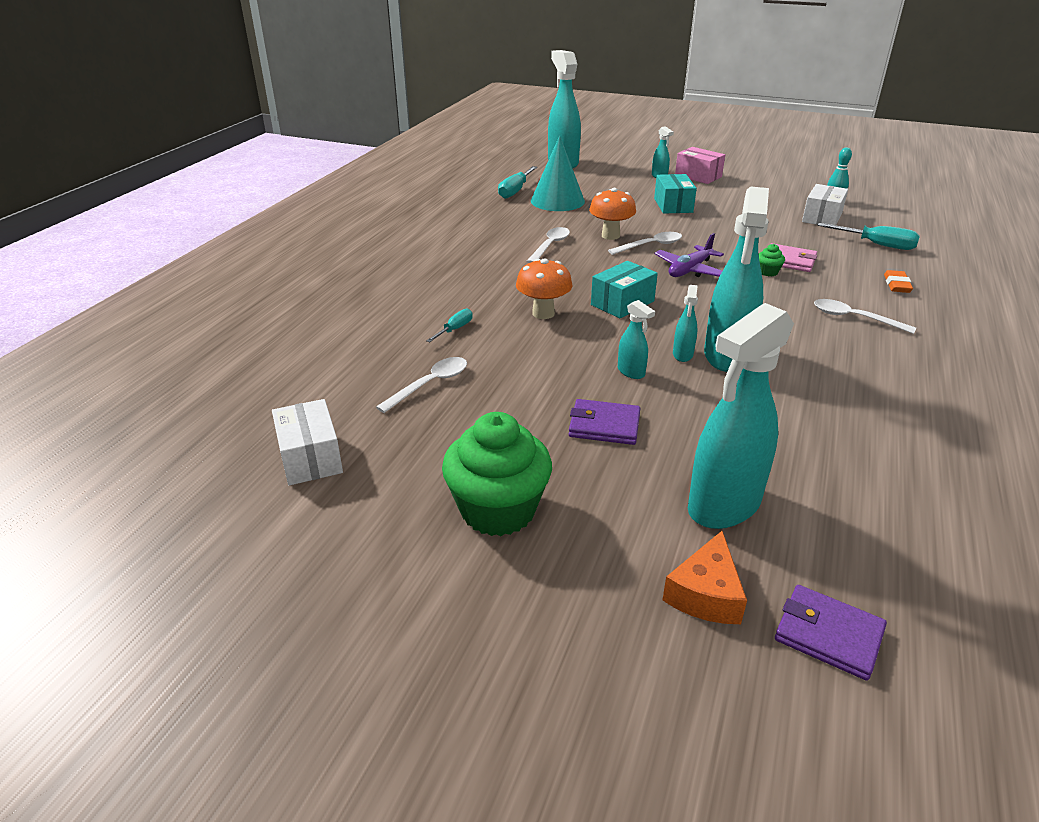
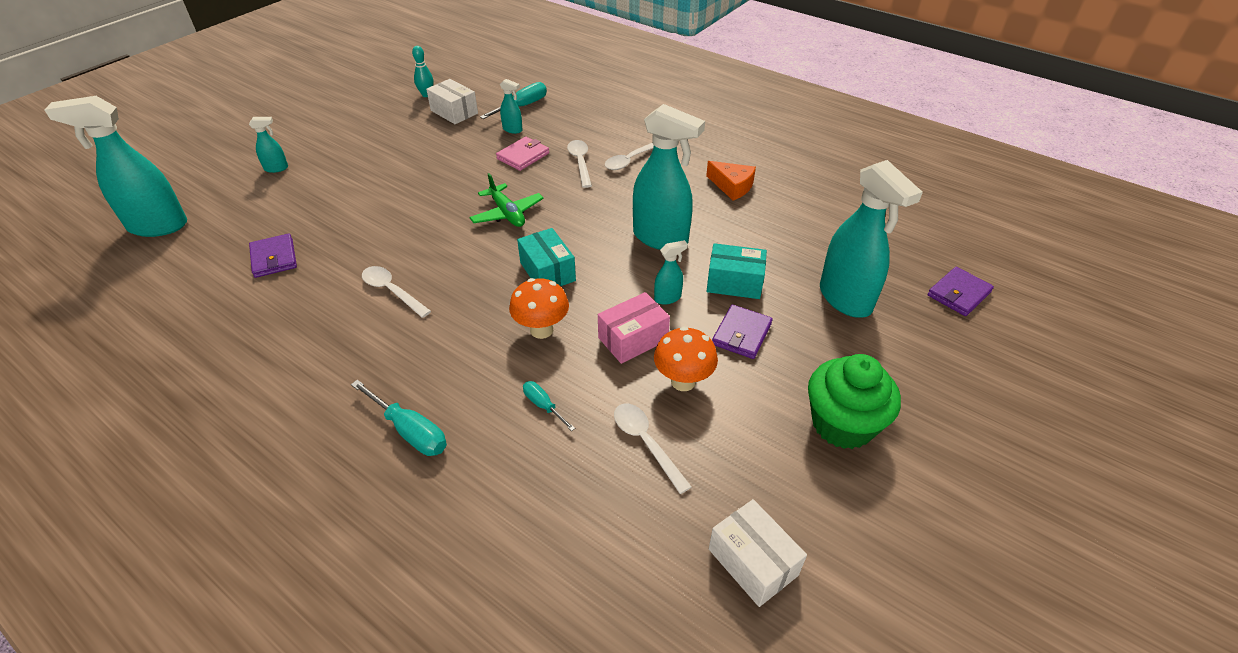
camera: 75 degrees left, 10 degrees up
white box [272,399,343,485] -> white box turned 60 degrees clockwise [709,499,807,607]
turquoise screwdriver [498,166,537,199] -> turquoise screwdriver moved to [351,380,447,456]
turquoise cone [531,135,585,211] -> purple wallet [249,233,297,278]
orange mushroom [589,188,636,240] -> orange mushroom moved to [654,326,718,391]
white spoon [608,232,682,255] -> white spoon moved to [567,140,592,188]
turquoise box [654,174,697,214] -> turquoise box moved to [707,243,767,299]
purple plane [654,233,724,277] -> green plane [469,173,544,227]
orange cheese [662,531,747,624] -> orange cheese moved to [706,161,756,201]
turquoise spray bottle [673,285,698,362] -> turquoise spray bottle moved to [500,79,523,134]
pink box [675,147,725,184] -> pink box moved to [598,292,670,364]
green cupcake [759,244,785,276] -> none
orange eraser [884,270,913,293] -> none

